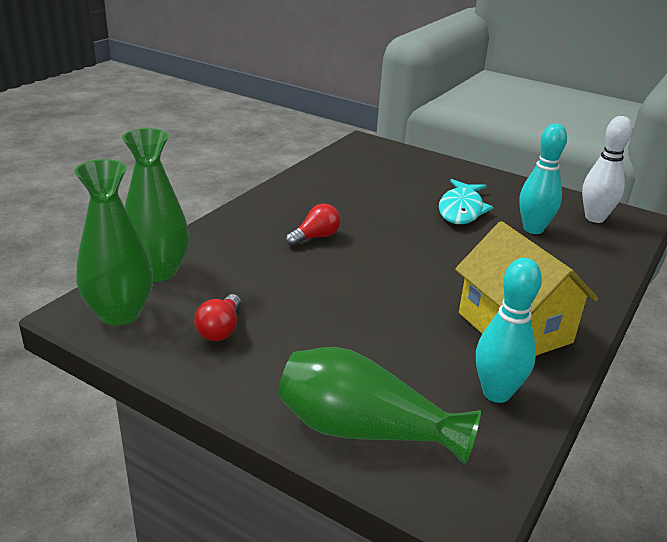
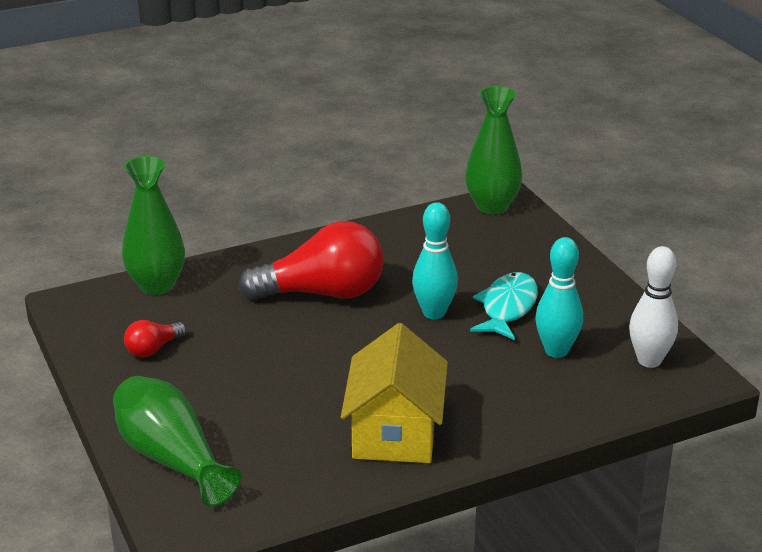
camera: 35 degrees right, 0 degrees up
green vase [74,159,153,326] -> green vase moved to [465,86,522,214]
red light bulb [286,204,341,247] -> red light bulb [238,221,384,300], size x2.19
turquoise fish [439,179,494,224] -> turquoise fish turned 150 degrees clockwise [470,272,538,340]
turquoise bowling pin [476,258,542,403] -> turquoise bowling pin moved to [412,202,458,319]

